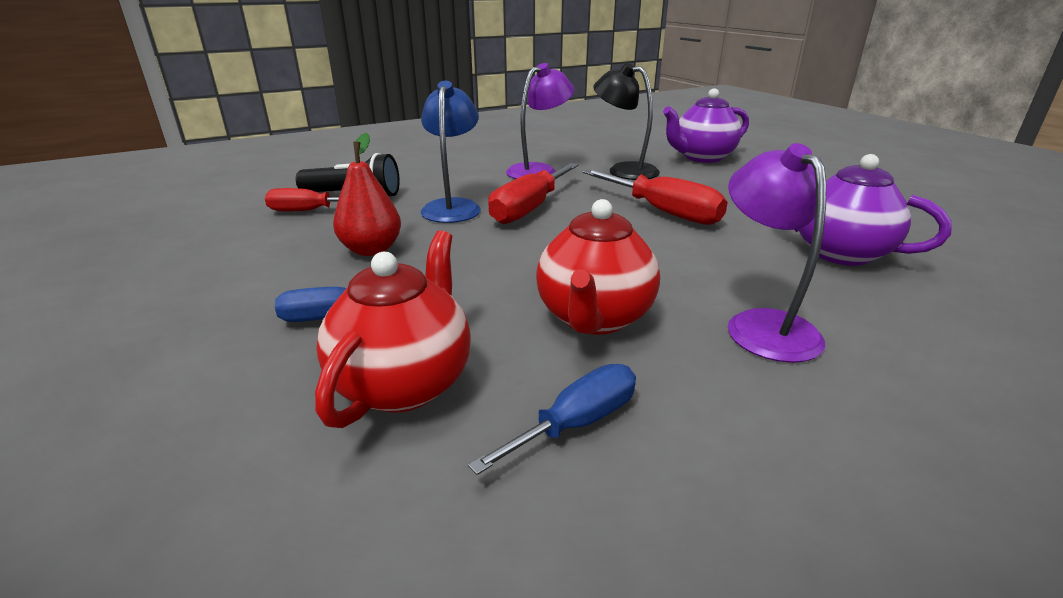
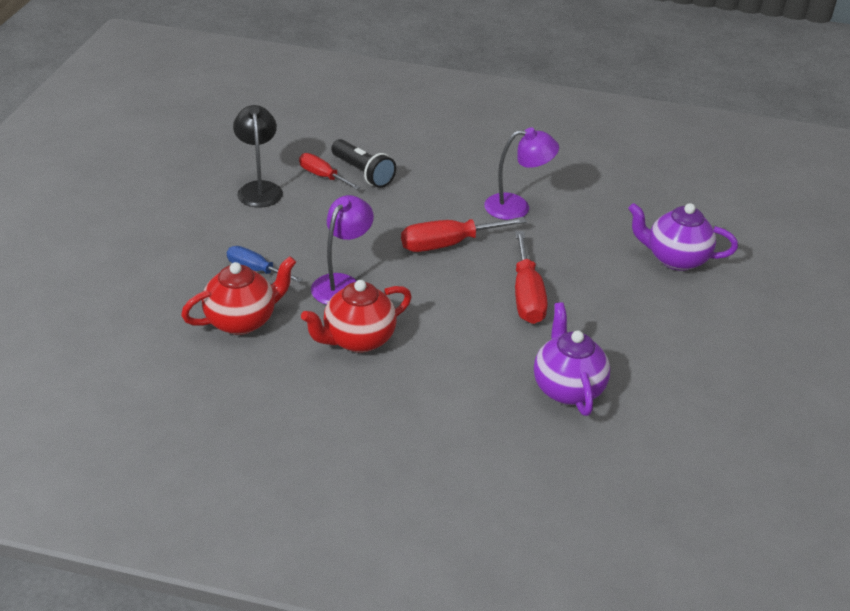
camera: 40 degrees right, 10 degrees up
red pear [333,133,401,256] -> none
blue lamp [421,81,481,223] -> none
blue screwdriver [468,364,636,475] -> none
black lamp [593,63,660,180] -> black lamp moved to [233,105,283,208]
purple lamp [728,143,826,363] -> purple lamp moved to [311,195,374,305]

